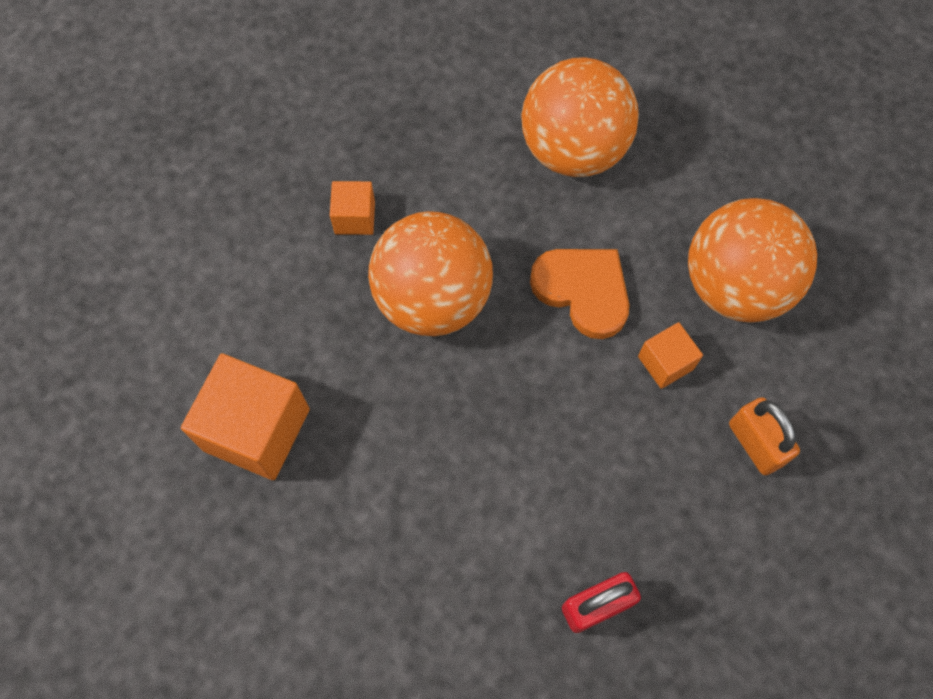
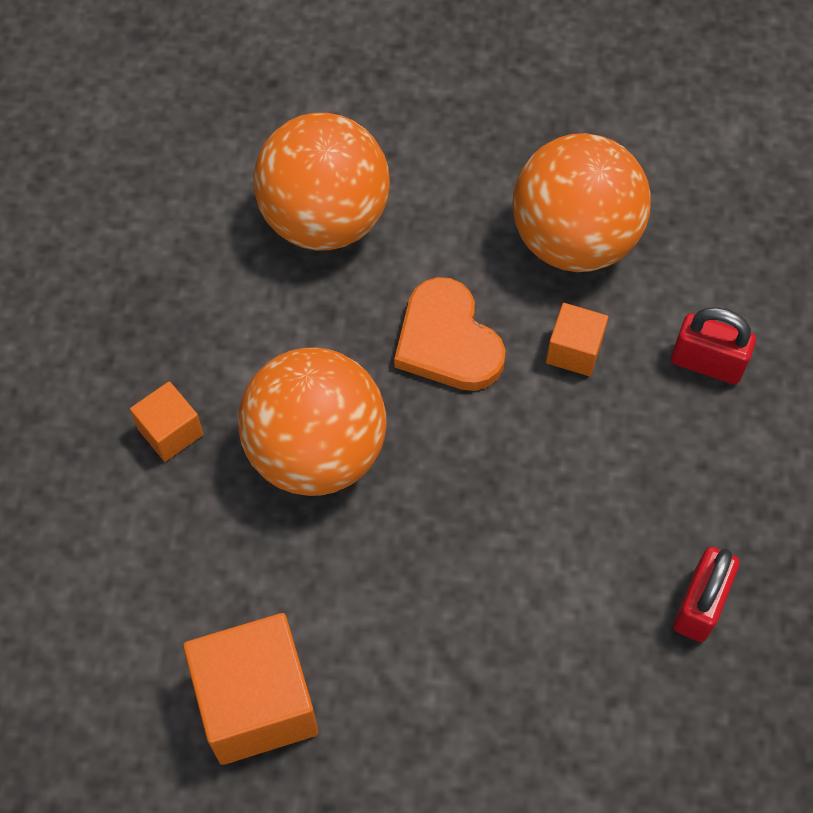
camera: 40 degrees left, 5 degrees down
orange heart [530,249,629,339] -> orange heart turned 120 degrees counterclockwise [394,277,505,391]
orange padlock [729,397,800,475] -> red padlock [671,307,756,384]

